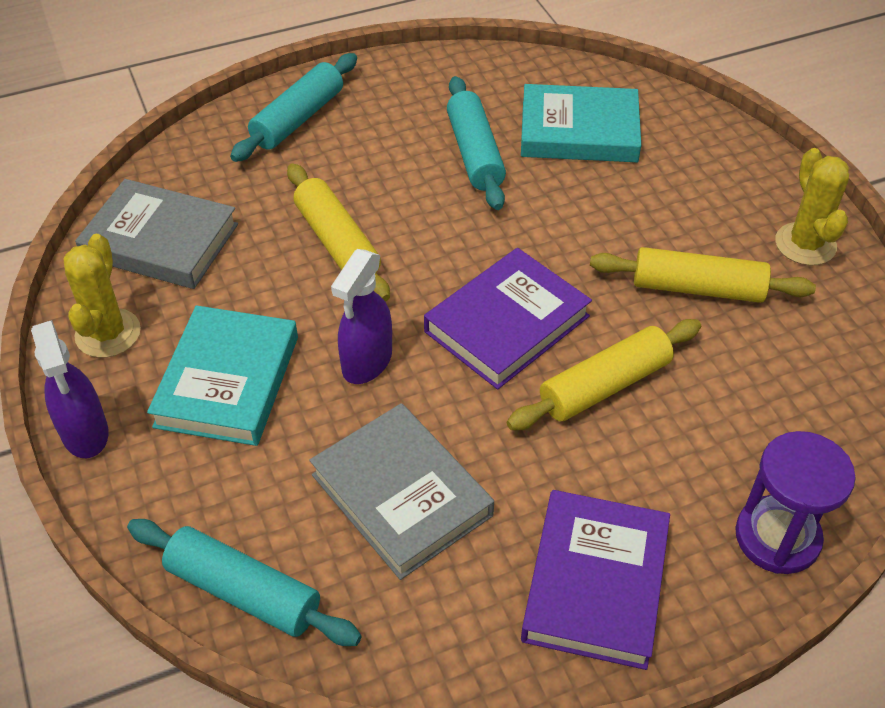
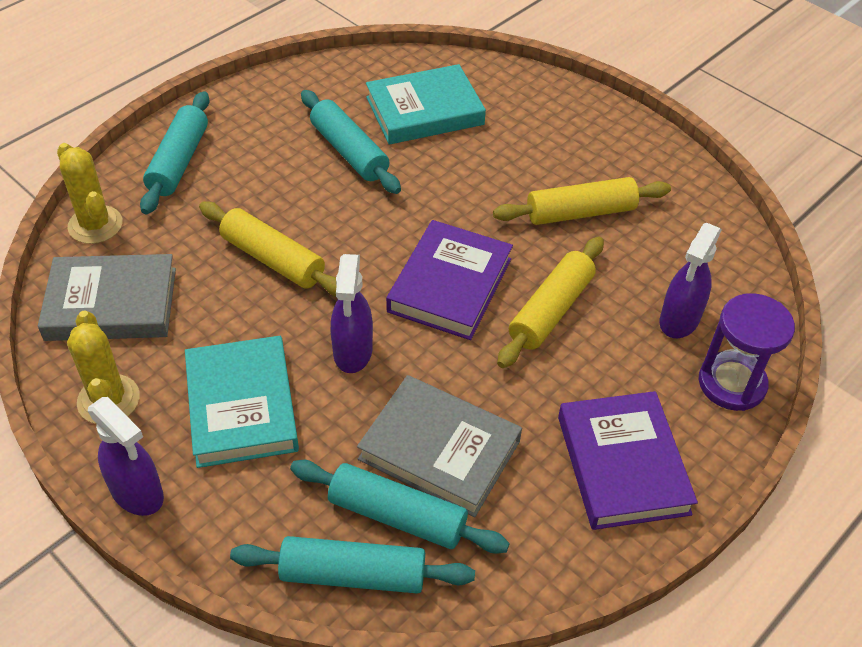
camera: 25 degrees left, 0 degrees up
yellow cactus [775,148,849,265] -> yellow cactus moved to [57,143,123,244]
none -> turquoise rolling pin [290,460,510,554]
none -> purple spray bottle [660,223,722,338]

